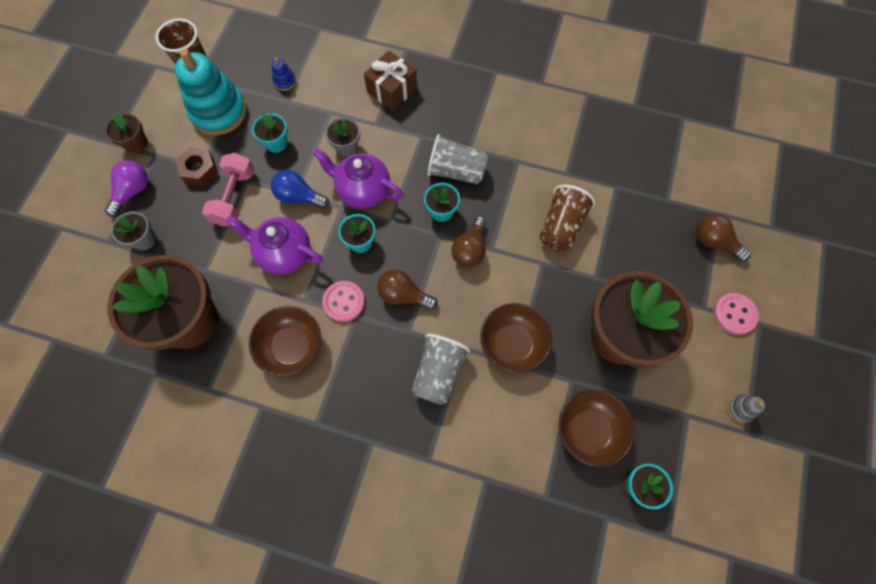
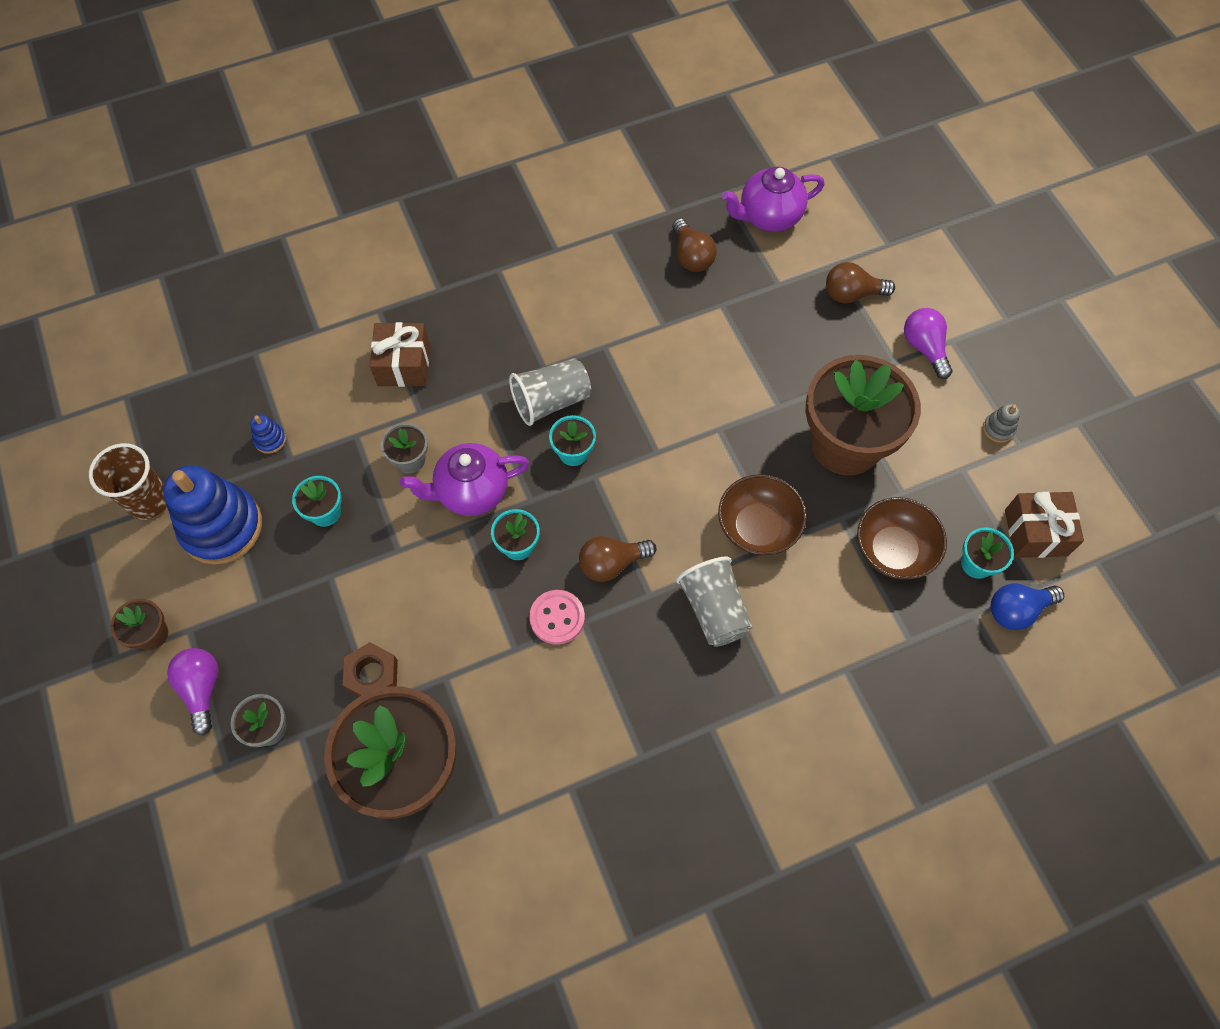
camera: 40 degrees left, 5 degrees down
turquoise stacking toy [175,49,247,135] -> blue stacking toy [163,465,262,564]
brown nut [175,147,218,186] -> brown nut moved to [343,642,398,697]
pink dumbbell [202,153,255,227] -> none
purple teapot [226,216,323,274] -> purple teapot moved to [722,167,824,232]
brown bowl [249,306,321,376] -> none
blue light bulb [271,170,329,209] -> blue light bulb moved to [991,584,1064,630]
brown light bulb [452,216,487,268] -> brown light bulb moved to [672,218,717,272]
brown cup [539,185,595,251] -> none
pink button [713,293,759,335] -> purple light bulb [904,308,953,379]
none -> brown gift [1005,492,1084,558]

